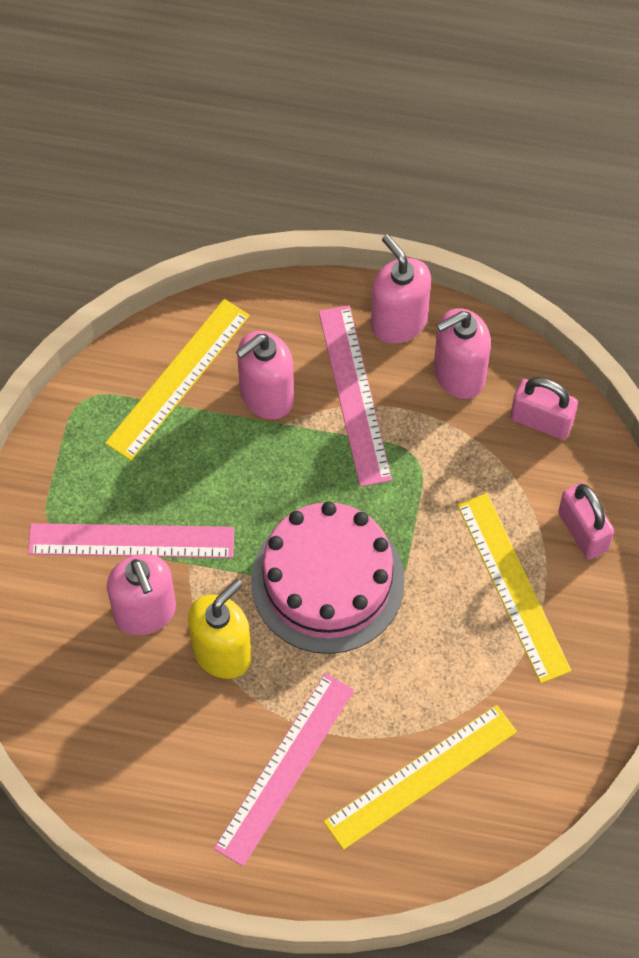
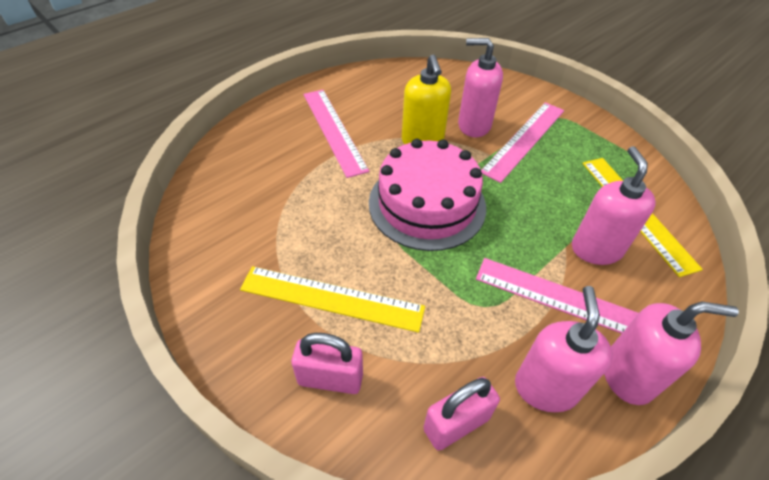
camera: 125 degrees right, 15 degrees down
yellow ruler [324,705,517,850] -> none

